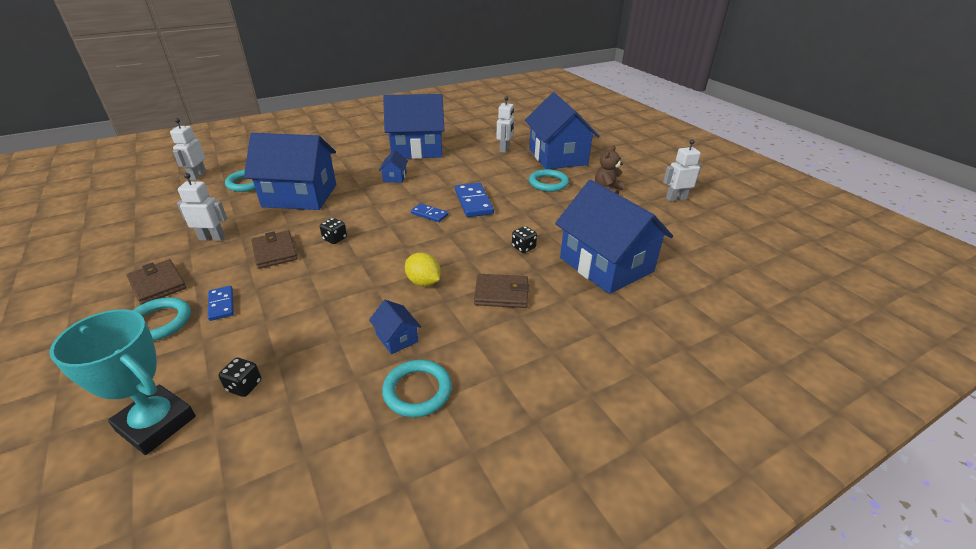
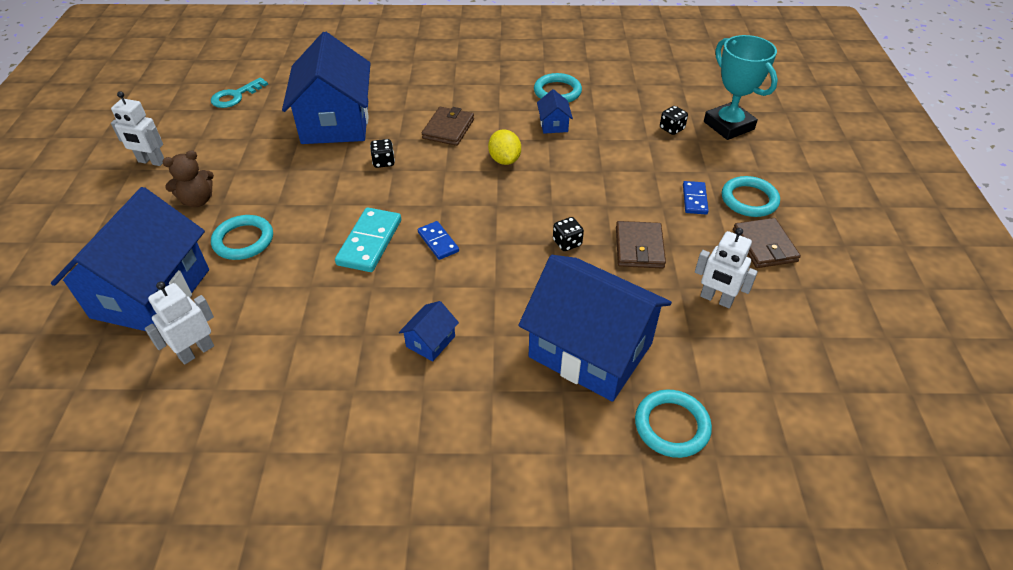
camera: 150 degrees left, 10 degrees up
white robot [170,118,206,180] -> none
blue house [383,94,444,159] -> none
blue domino [455,183,494,217] -> turquoise domino [335,207,401,272]
brown wallet [474,274,530,308] -> brown wallet turned 75 degrees clockwise [422,107,474,146]
none -> turquoise key [211,77,268,108]

